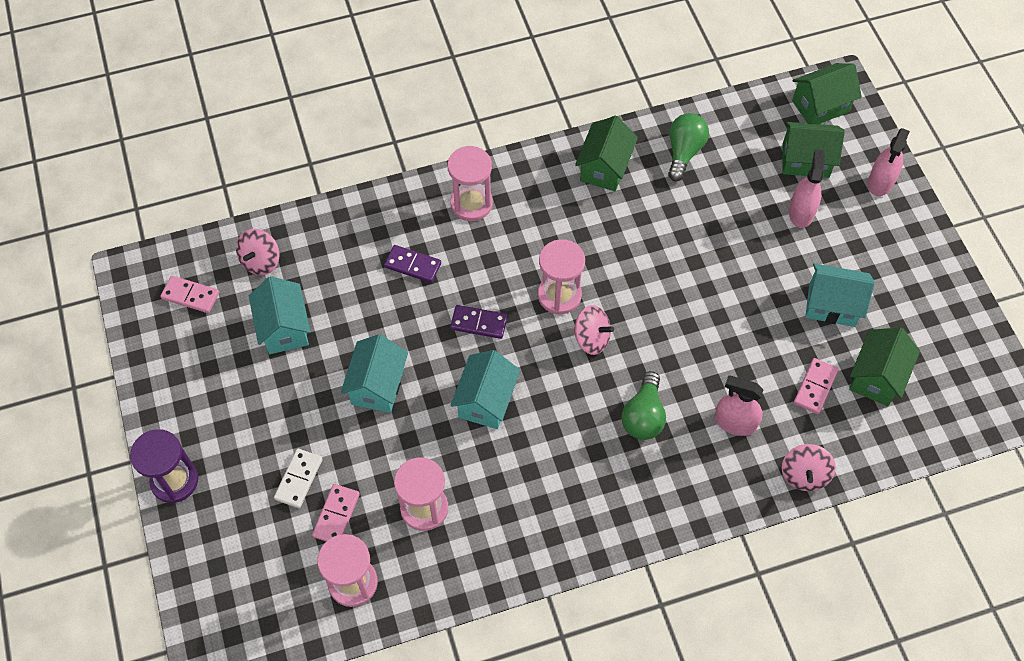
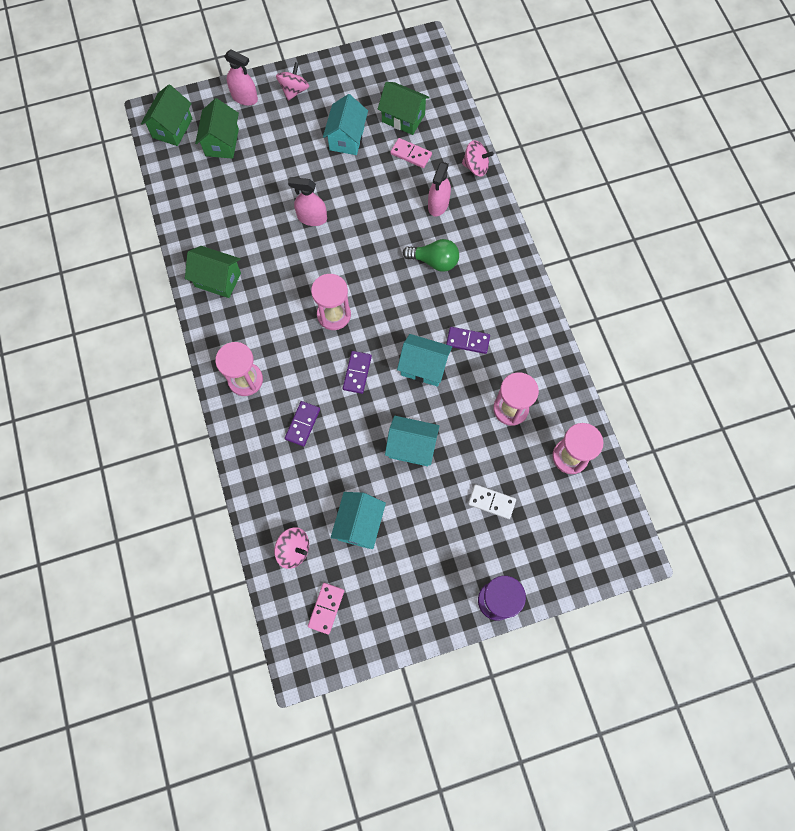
camera: 90 degrees left, 10 degrees up
turquoise house [249,276,311,354] -> turquoise house turned 60 degrees counterclockwise [331,492,386,549]
pink domino [312,484,360,541] -> none
pink spinning top [573,305,614,355] -> pink spinning top moved to [276,62,309,101]
green light bulb [668,113,709,181] -> none
pink spray bottle [789,149,825,228] -> pink spray bottle moved to [288,177,327,226]
green house [792,63,862,124] -> green house turned 45 degrees clockwise [141,85,192,146]
none -> purple domino [446,327,490,354]

